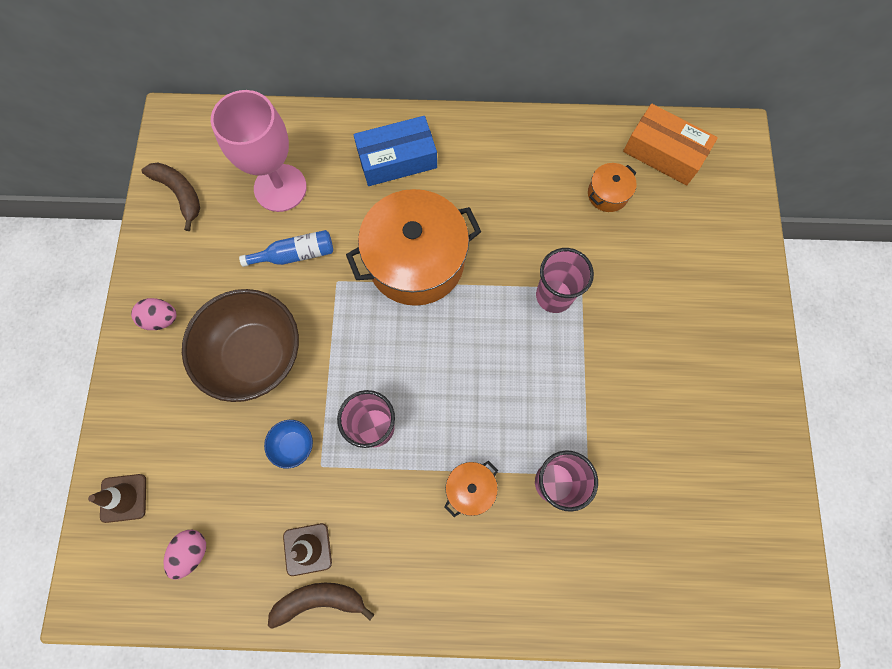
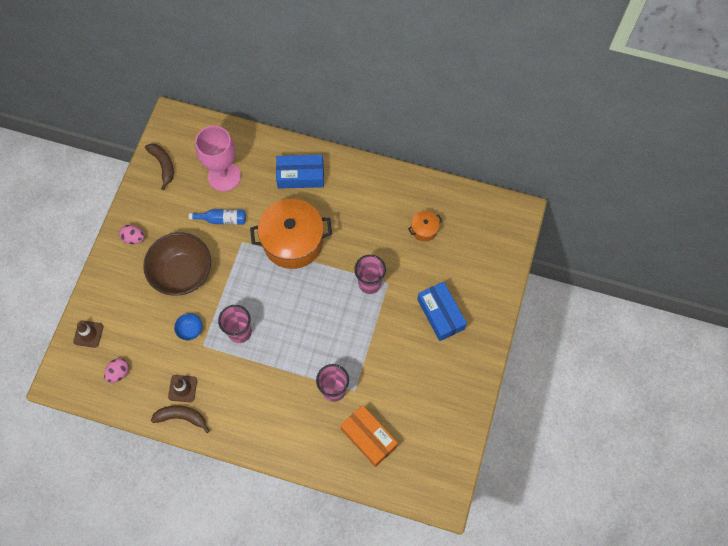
camera: 15 degrees right, 5 degrees down
orange pot [444,461,498,517] -> none
orange box [623,104,718,185] -> orange box moved to [340,405,398,467]
none -> blue box [417,282,467,341]

